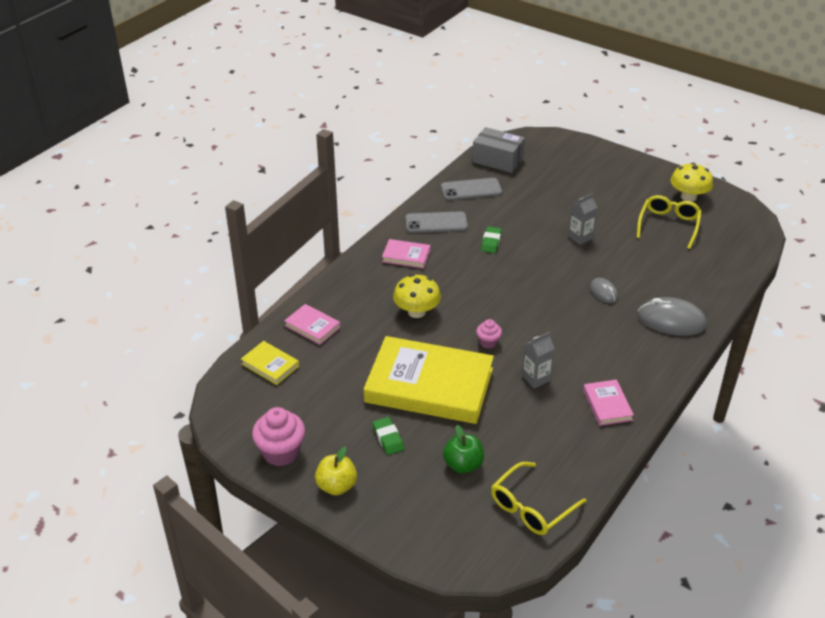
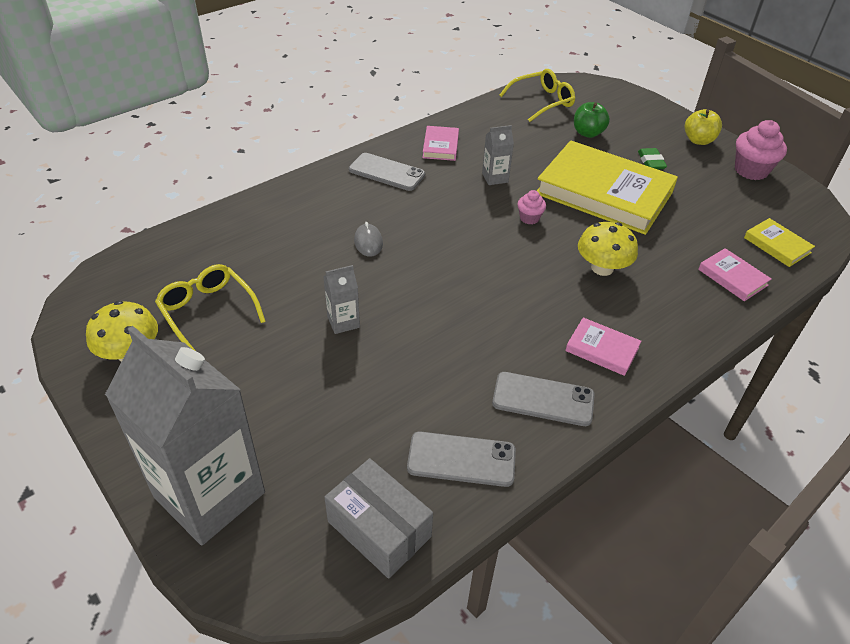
camera: 165 degrees left, 5 degrees up
green eraser [481,227,502,253] -> none
yellow glasses [637,195,702,249] -> yellow glasses turned 105 degrees clockwise [155,264,266,351]
grey mouse [638,297,707,336] -> none
none -> grey carton [105,326,265,545]
none -> grey phone [349,153,425,191]

